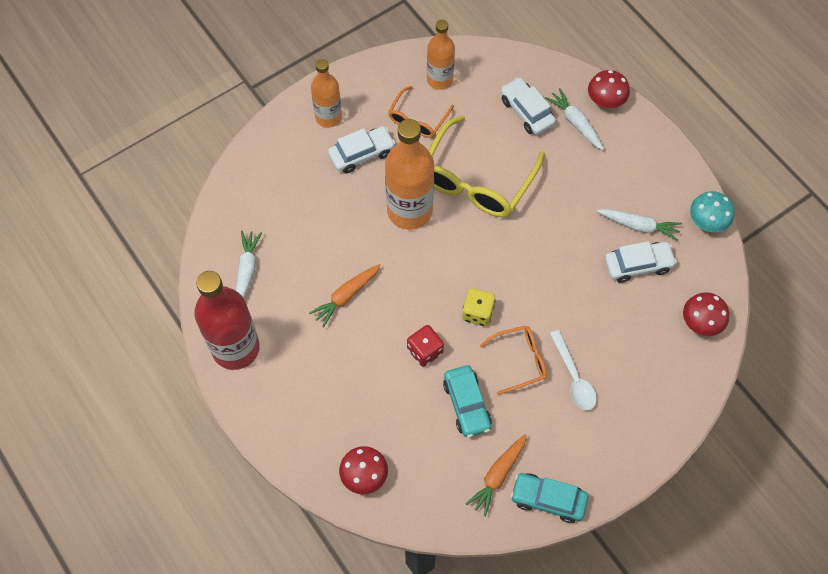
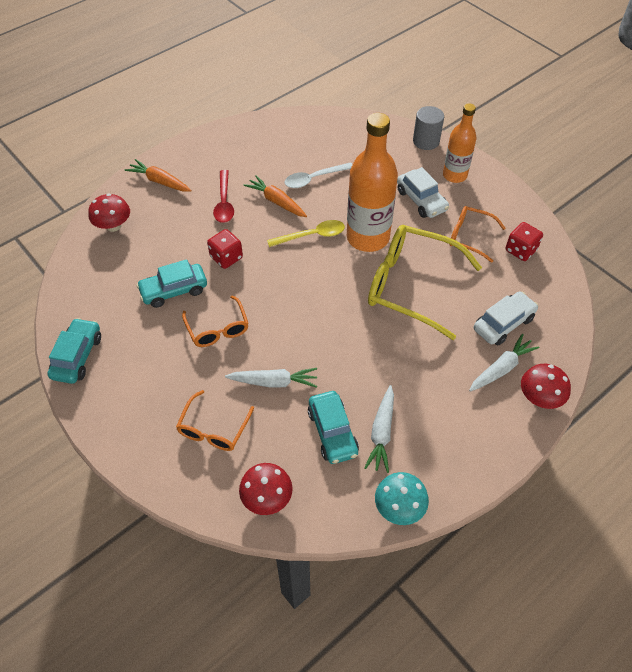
camera: 85 degrees right, 10 degrees down
red bottle [194,271,260,370] -> none
white carrot [236,231,262,298] -> white carrot moved to [225,368,317,388]
orange bottle [427,20,455,90] -> red dice [505,222,543,261]
yellow dice [462,288,495,326] -> none
orange carrot [466,434,527,517] -> orange carrot moved to [125,159,192,192]
white spoon [550,330,597,410] -> white spoon moved to [284,162,353,188]
white car [605,241,677,283] -> turquoise car [308,391,359,464]
none -> orange glasses [176,390,254,451]
none -> red spoon [213,170,234,223]
none -> yellow spoon [267,220,345,247]
none -> grey cylinder [413,106,444,150]

